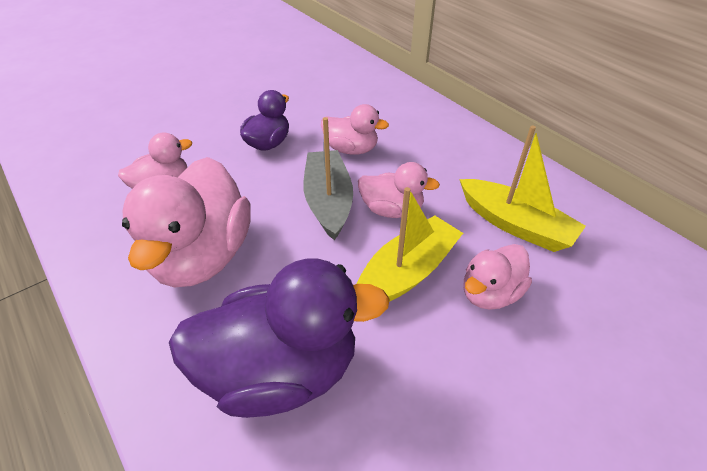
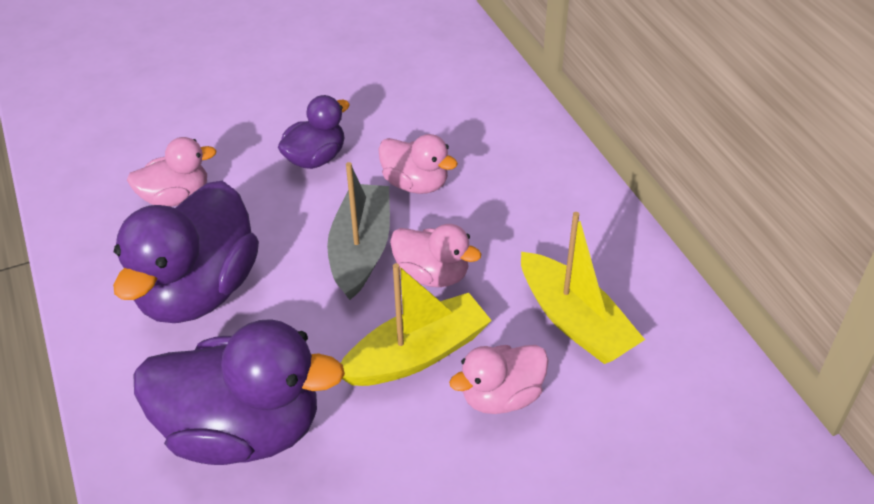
camera: 15 degrees right, 0 degrees up
pink duck [122,157,251,288] -> purple duck [113,181,259,323]

